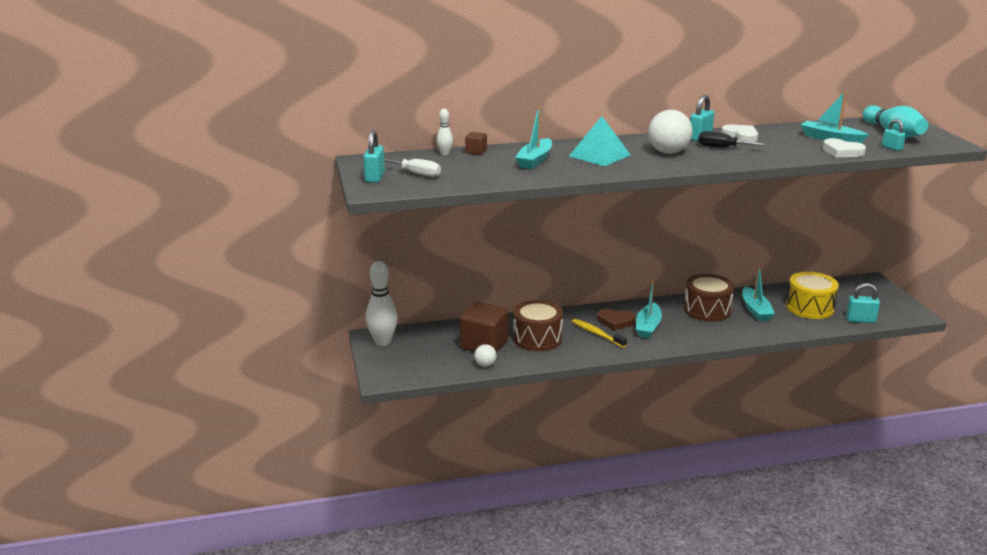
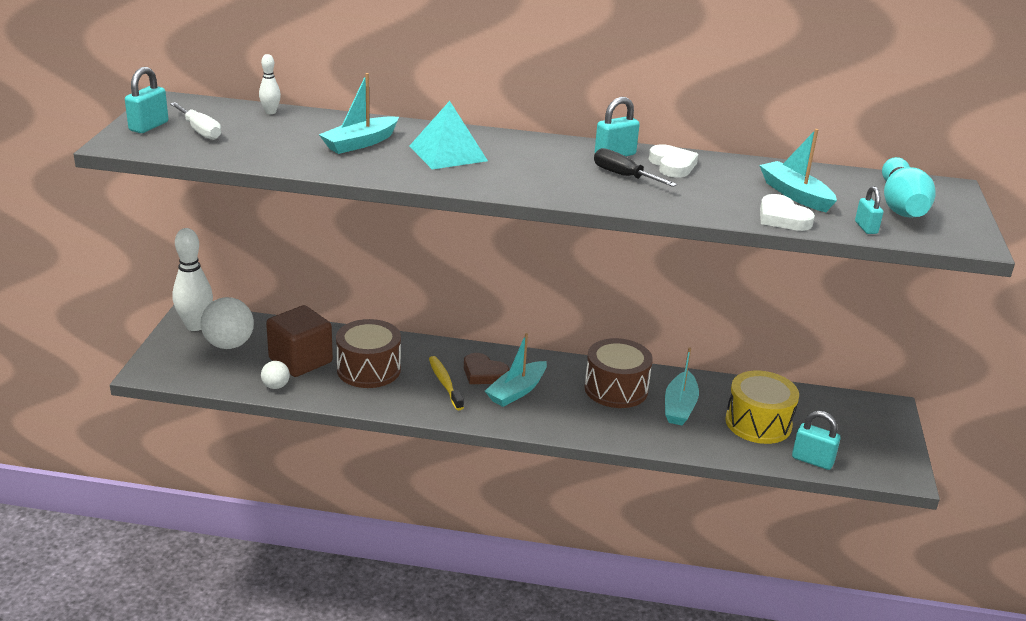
camera: 20 degrees right, 5 degrees up
brown cube [465,132,487,155] -> none
white ball [648,110,693,154] -> white ball moved to [201,297,254,349]

